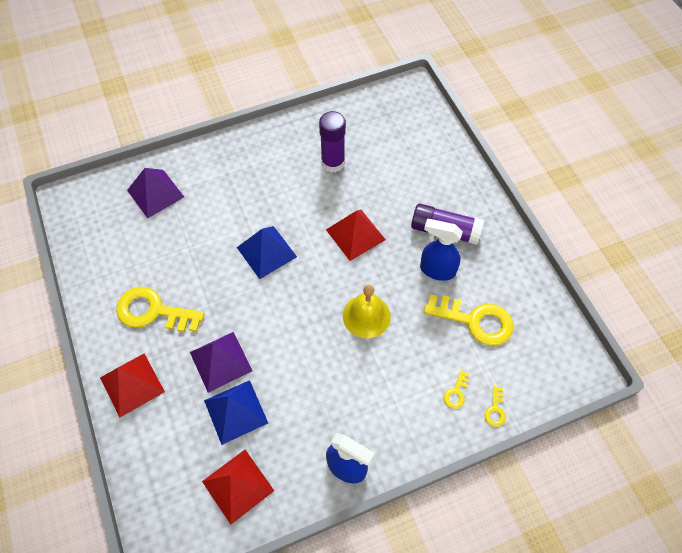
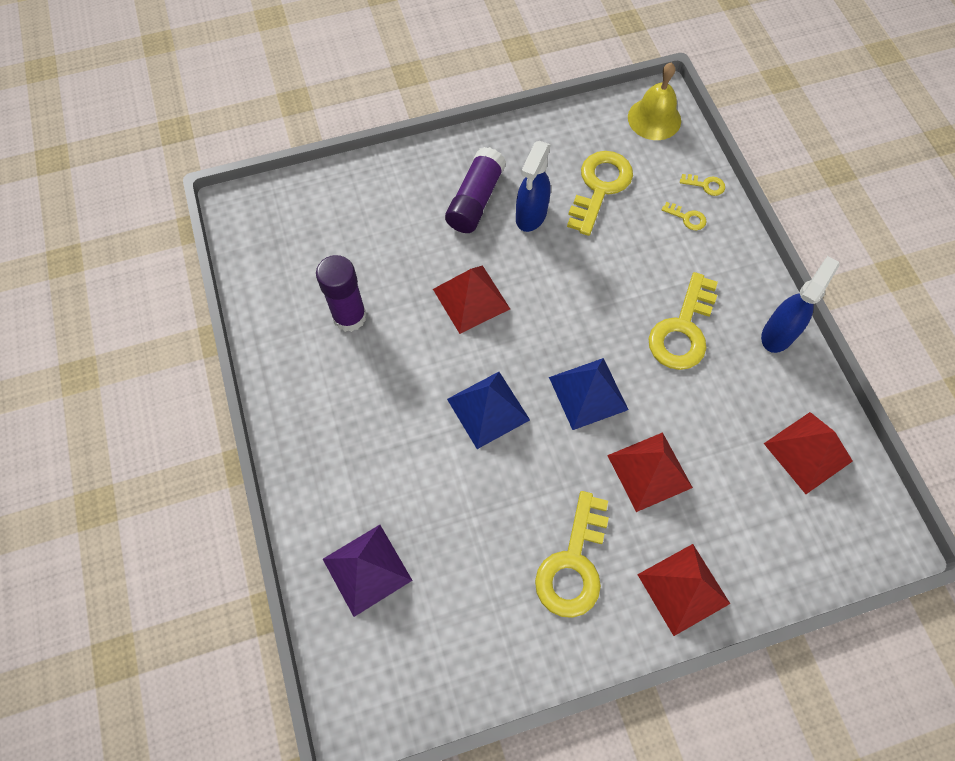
camera: 85 degrees left, 5 degrees up
purple pyramid [190,332,252,393] -> red pyramid [607,432,693,512]
blue pyramid [204,380,268,445] -> blue pyramid moved to [549,358,629,430]
yellow bell [343,285,391,338] -> yellow bell moved to [628,62,681,140]
none -> yellow key [649,272,718,370]

